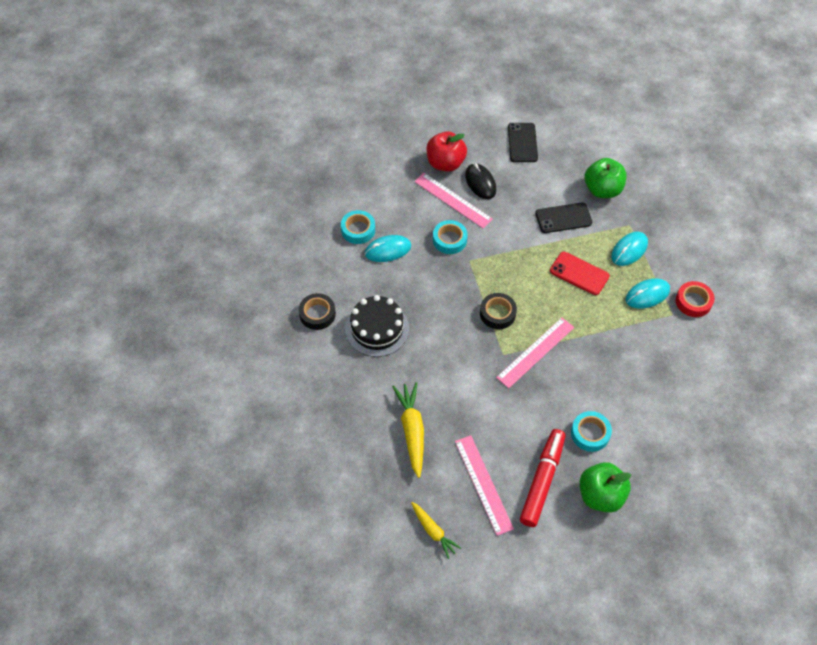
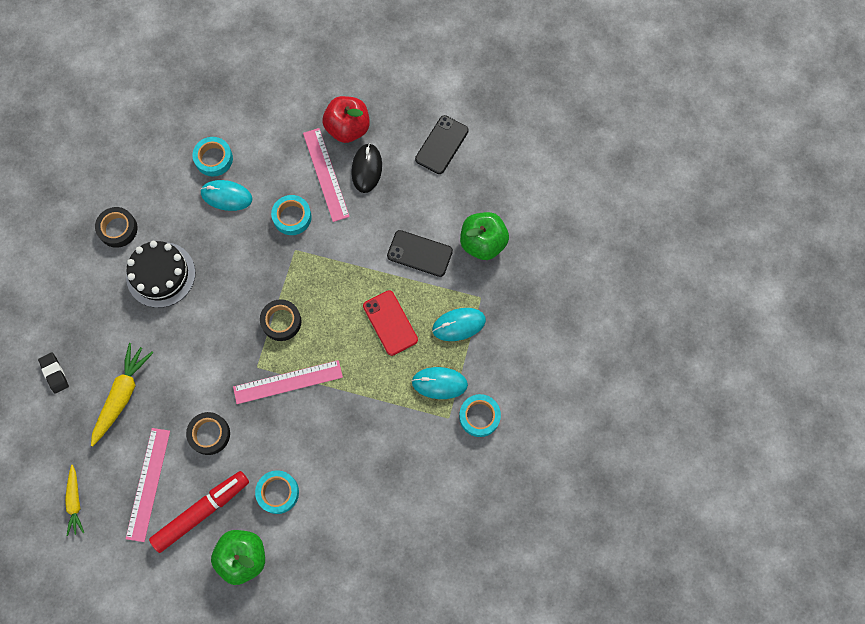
camera: 30 degrees right, 15 degrees up
red tape [676,281,715,317] -> turquoise tape [459,394,501,437]
none -> black eraser [38,352,69,394]
none -> black tape [186,412,230,455]

